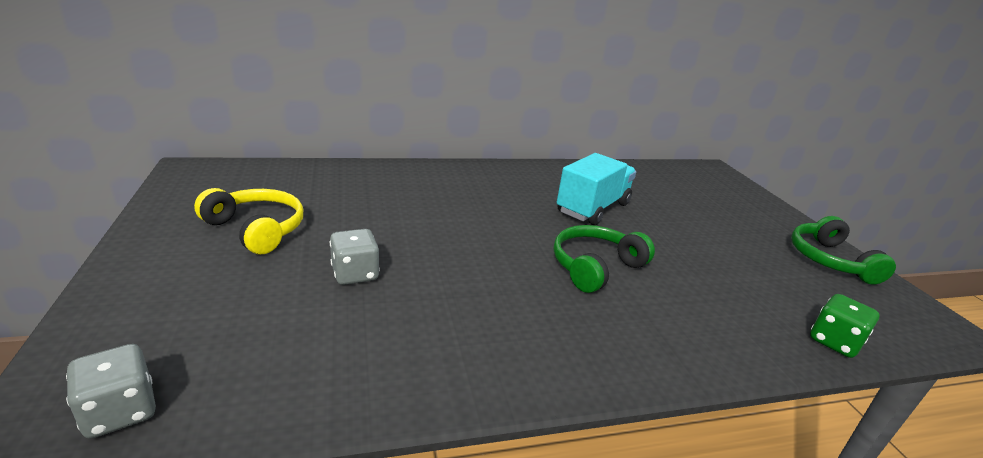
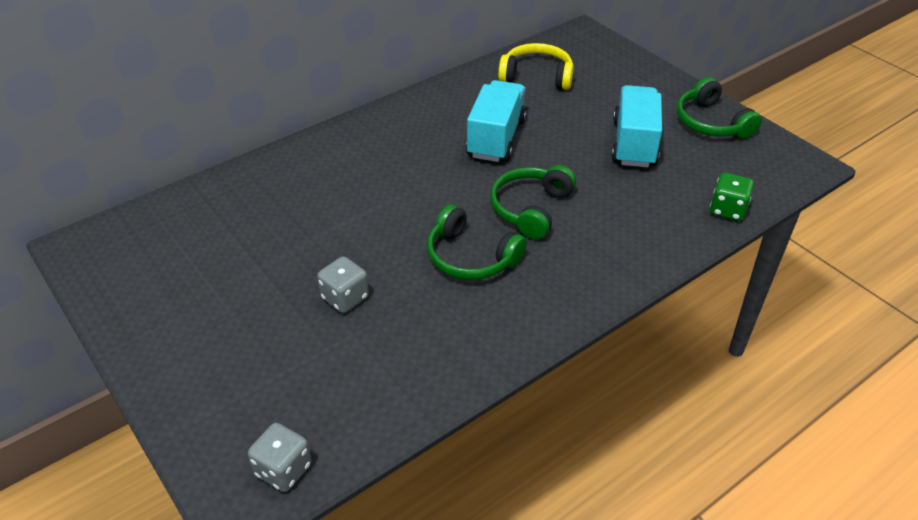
camera: 20 degrees left, 15 degrees up
yellow headphones [194,188,303,254] -> yellow headphones moved to [498,43,574,90]
none -> green headphones [427,204,527,280]
none -> turquoise truck [612,85,662,168]

